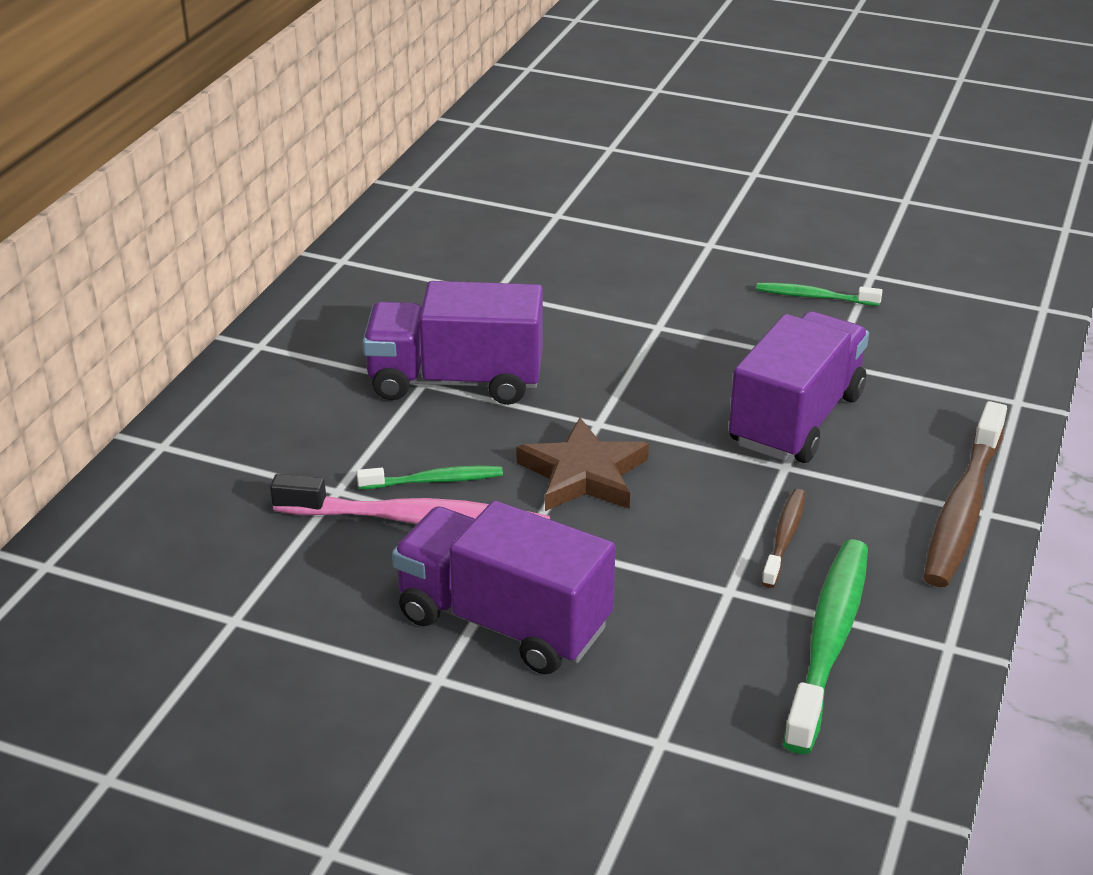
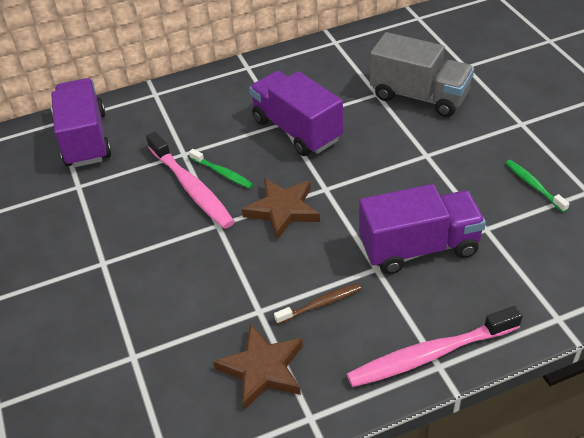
camera: 50 degrees right, 10 degrees up
purple truck [392,501,615,674] -> purple truck moved to [51,78,111,167]
green toothbrush [783,539,868,754] -> brown star [213,324,303,410]
brown toothbrush [923,401,1007,587] -> pink toothbrush [347,306,523,387]
none -> grey truck [370,32,474,117]

